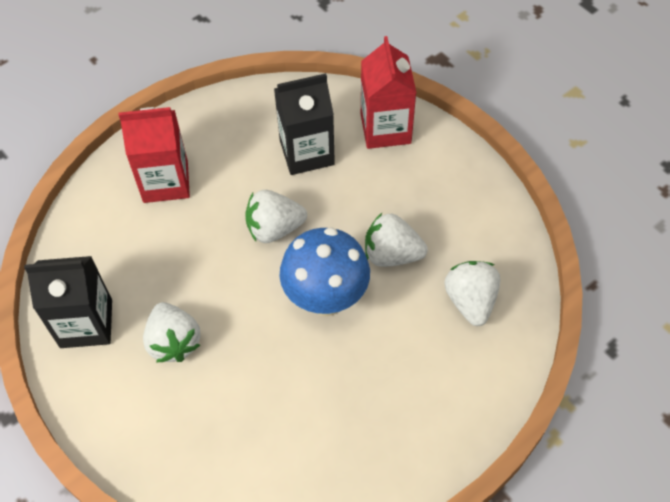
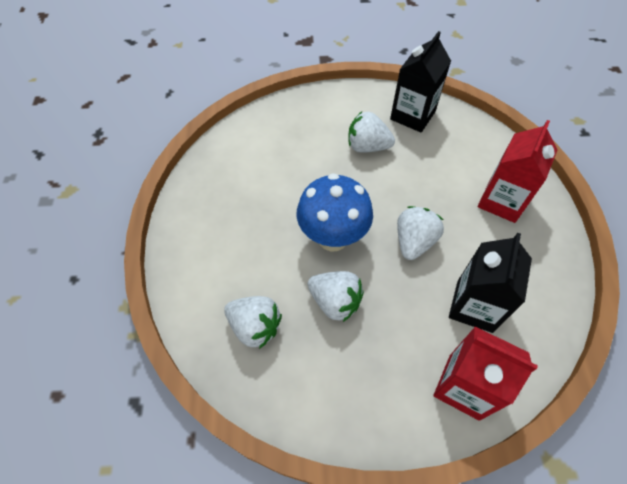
camera: 125 degrees right, 0 degrees up
white strawberry [365,213,428,267] -> white strawberry turned 75 degrees clockwise [307,271,364,322]

